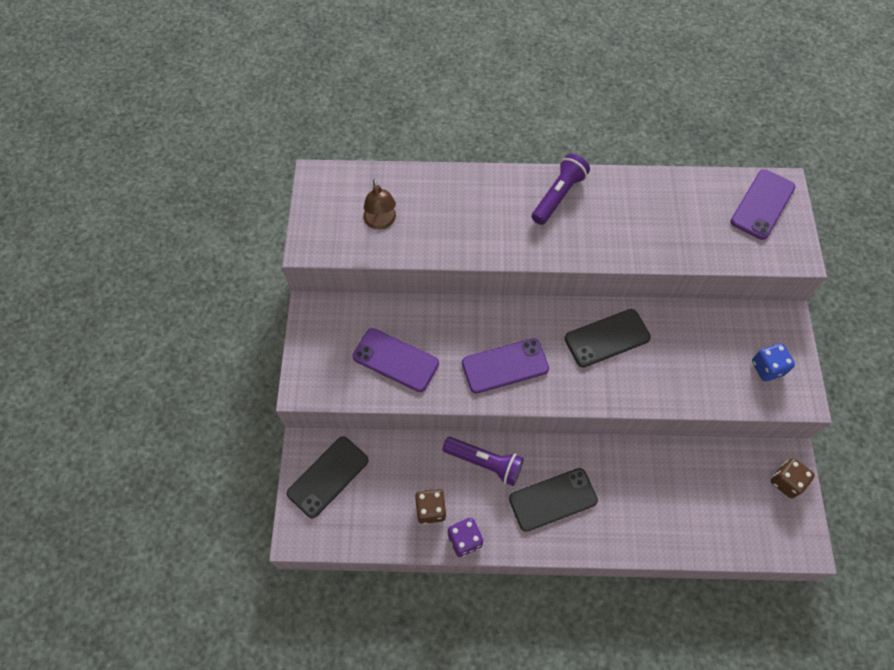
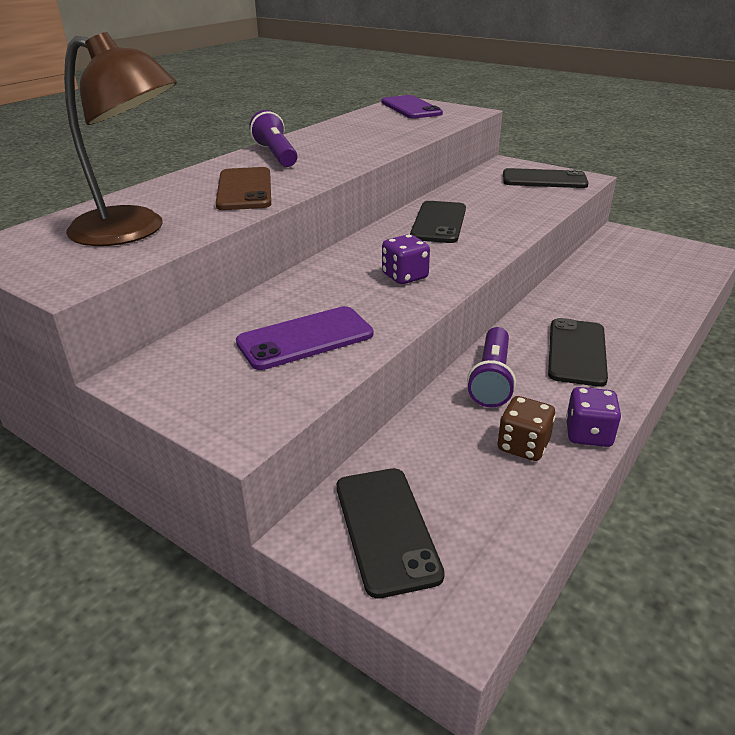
camera: 55 degrees left, 30 degrees down
brown lamp [363,179,396,230] -> brown lamp [64,32,177,246], size x1.87
purple flashlight [442,437,524,486] -> purple flashlight turned 135 degrees clockwise [467,327,516,408]
purple phone [462,338,549,393] -> purple dice [382,234,430,284]
blue dice [752,343,795,382] -> black phone [503,168,589,188]
brown dice [771,458,815,498] -> none
none -> brown phone [216,167,271,210]

